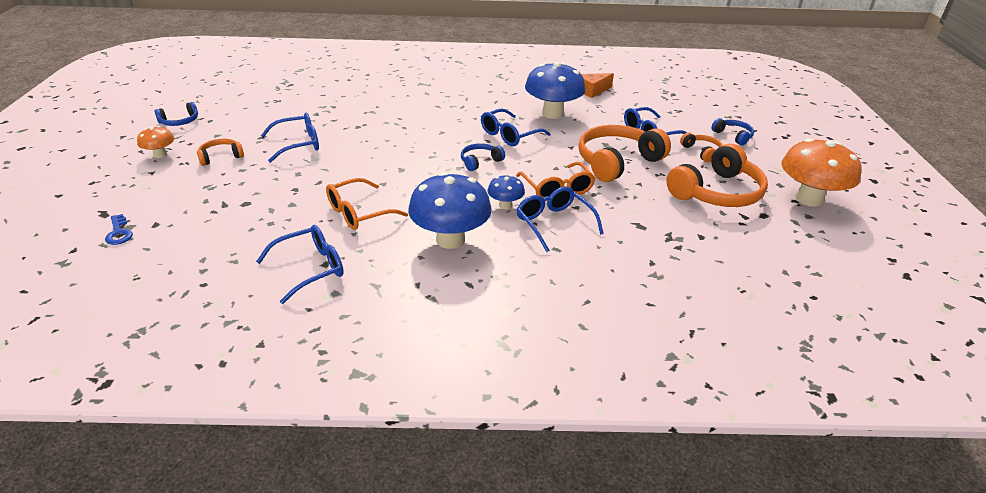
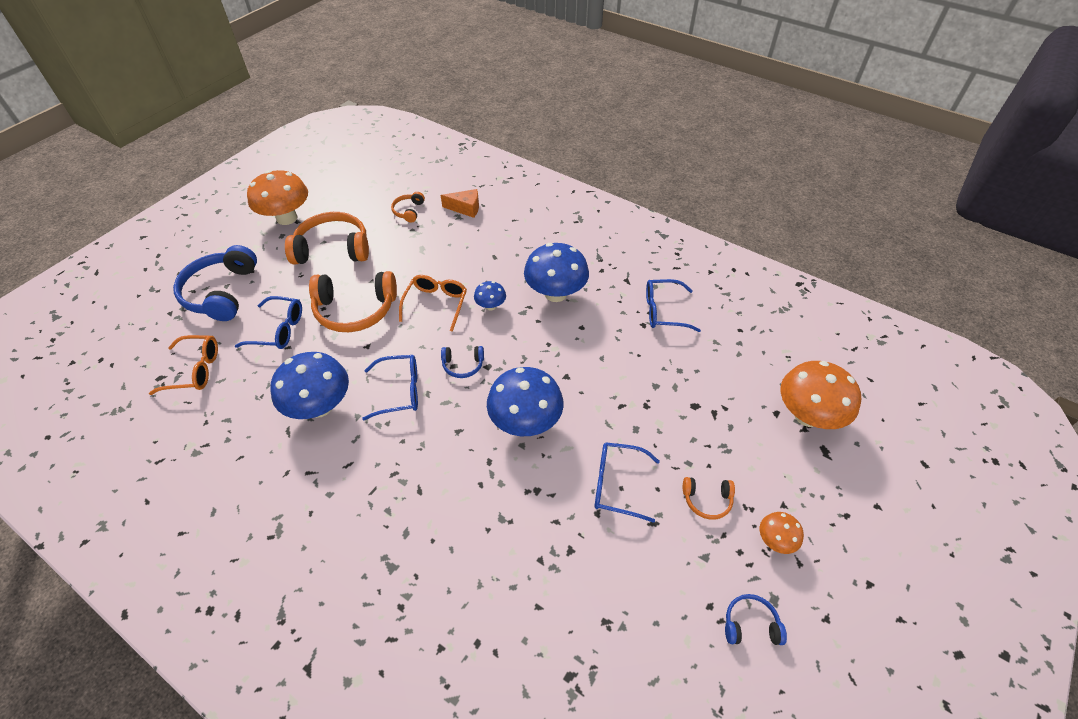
camera: 145 degrees left, 15 degrees up
blue key [105,214,133,245] -> orange mushroom [781,361,861,429]
orange glasses [326,178,408,230] -> orange glasses moved to [149,335,218,395]
blue glasses [516,186,604,252] -> none
orange cheese [581,73,614,98] -> orange cheese moved to [441,189,479,218]
orange headphones [680,132,723,162] -> orange headphones moved to [391,192,425,223]
blue headphones [711,118,754,145] -> blue headphones [173,245,257,321], size x2.07
none -> blue mushroom [487,367,564,436]

